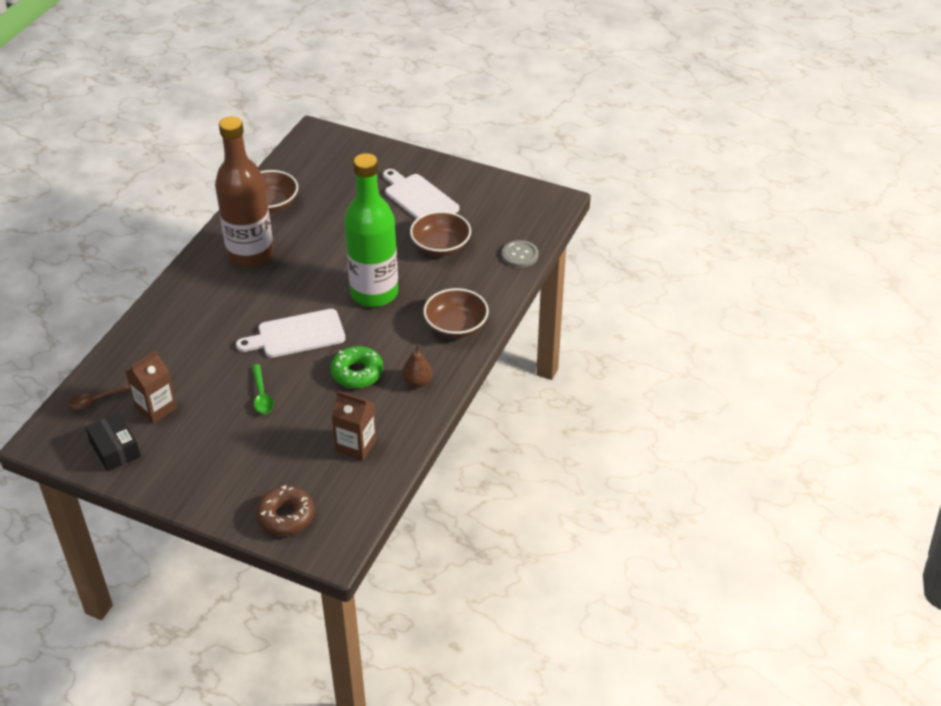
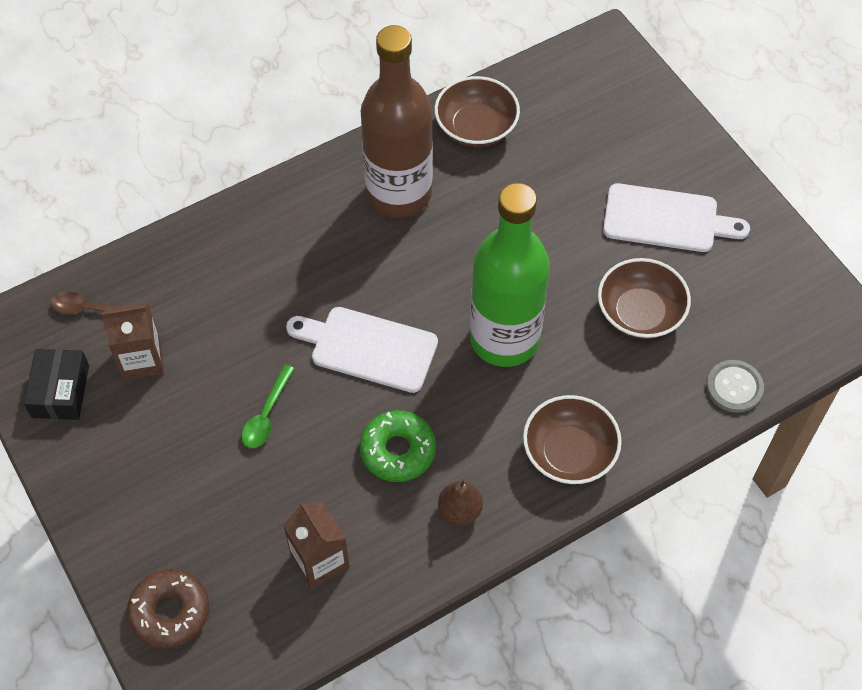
camera: 35 degrees right, 15 degrees up
white cutting board [383,169,459,219] -> white cutting board turned 105 degrees clockwise [603,183,750,252]

